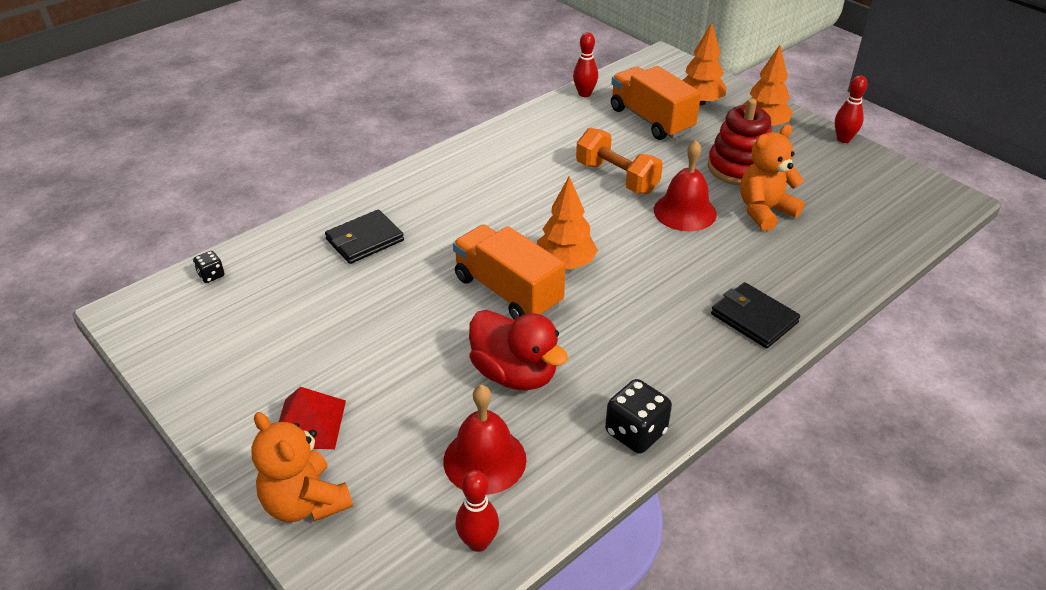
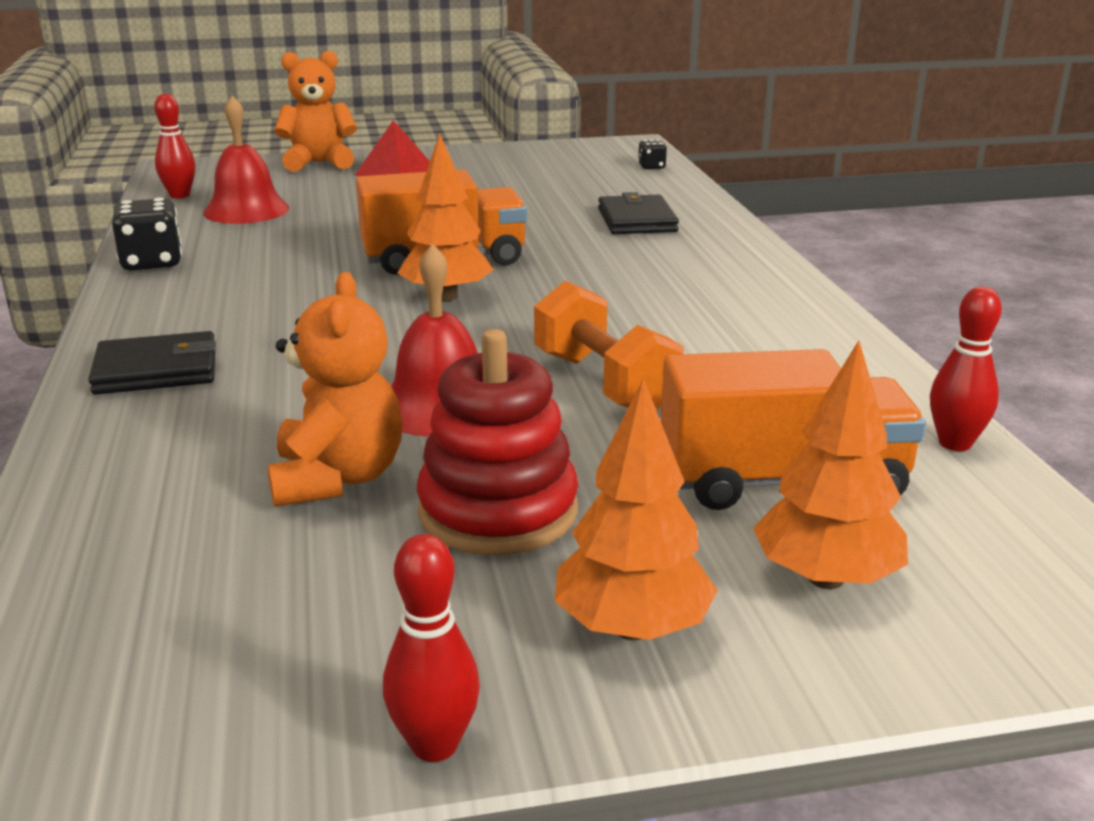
camera: 120 degrees right, 15 degrees down
red duck [469,310,568,391] -> none
orange dumbbell [576,128,663,194] -> orange dumbbell turned 75 degrees clockwise [534,281,684,410]

